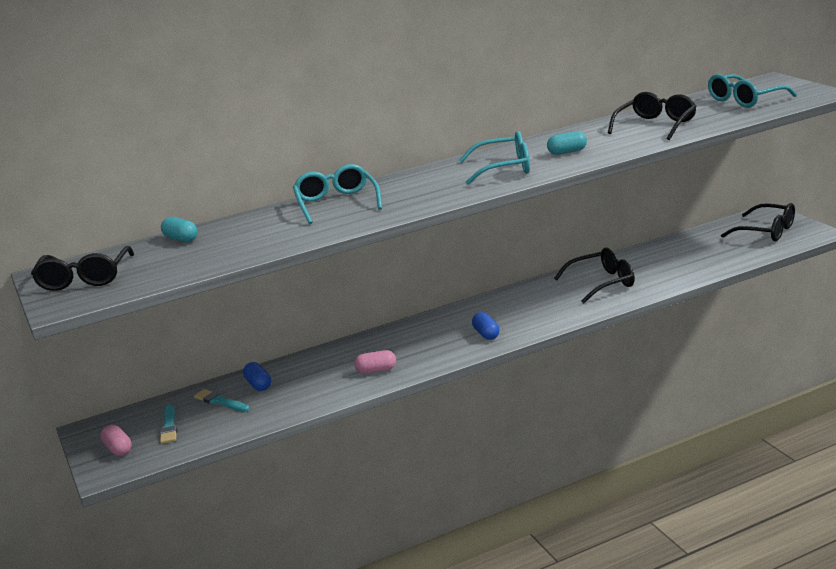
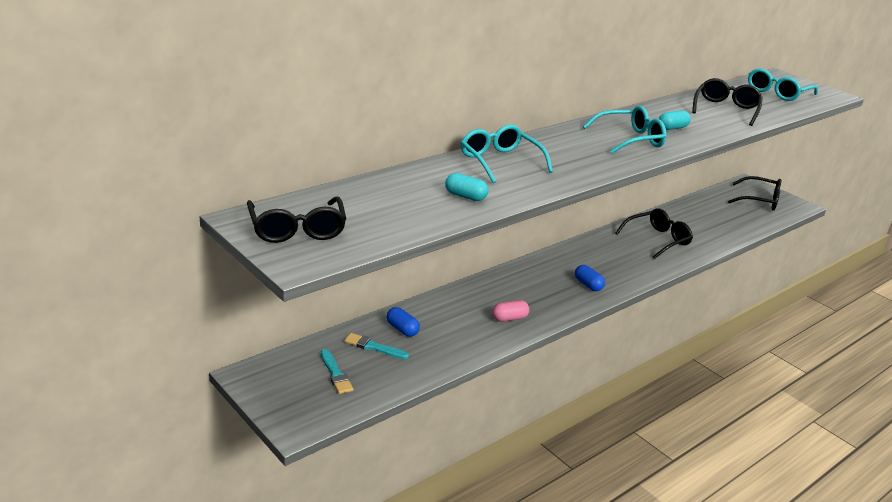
camera: 20 degrees left, 5 degrees up
pink capsule [100,425,132,456] -> none
turquoise capsule [161,217,198,242] -> turquoise capsule moved to [445,173,488,201]

